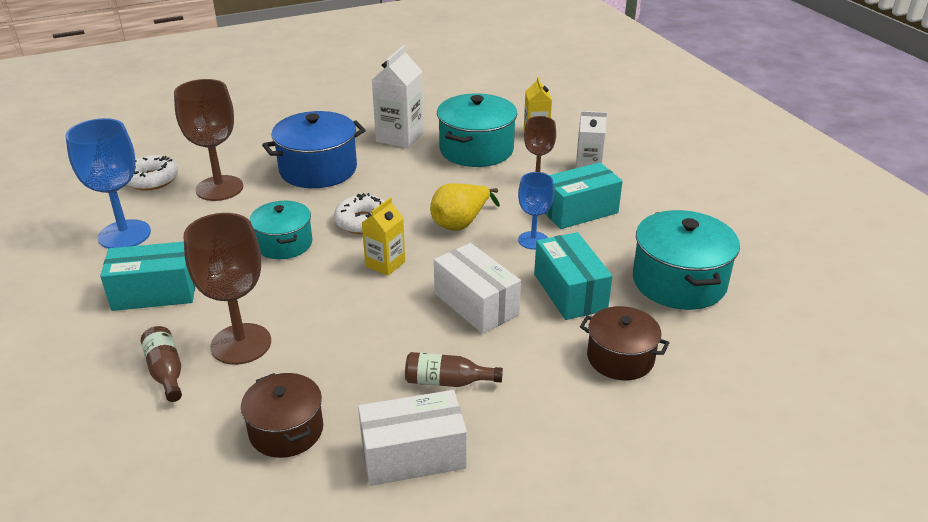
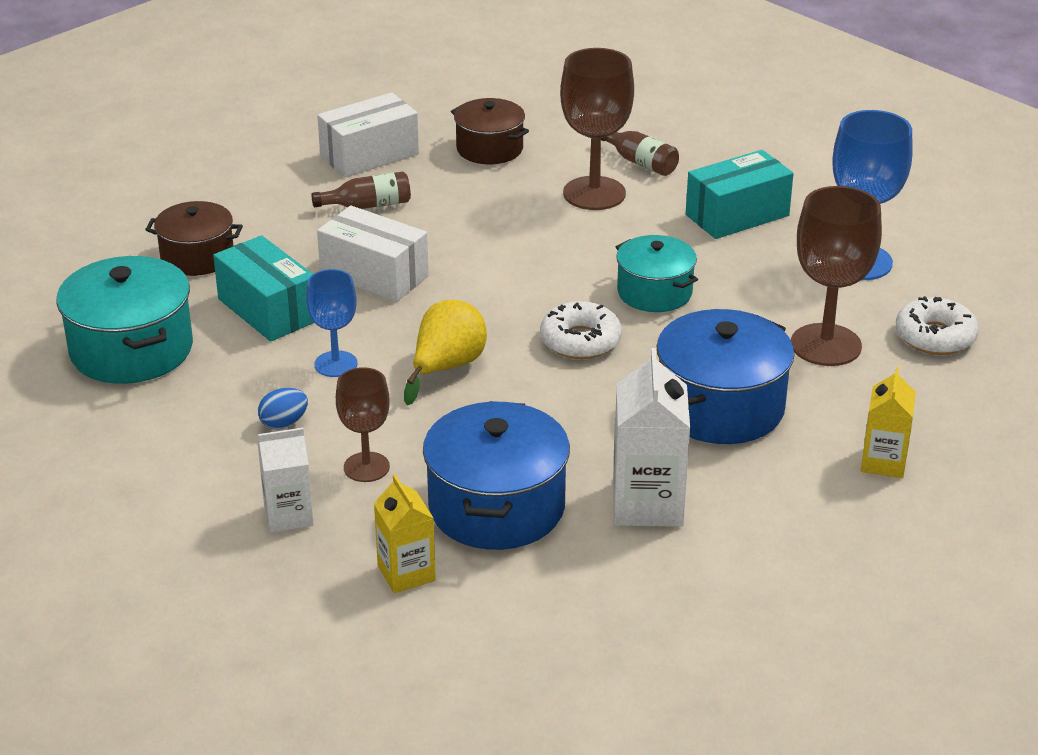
camera: 160 degrees right, 0 degrees up
yellow carton [362,198,405,276] -> yellow carton moved to [861,367,916,478]
turquoise pot [437,93,517,167] -> blue pot [423,401,570,550]
turquoise box [544,162,623,229] -> blue egg [258,388,308,429]

